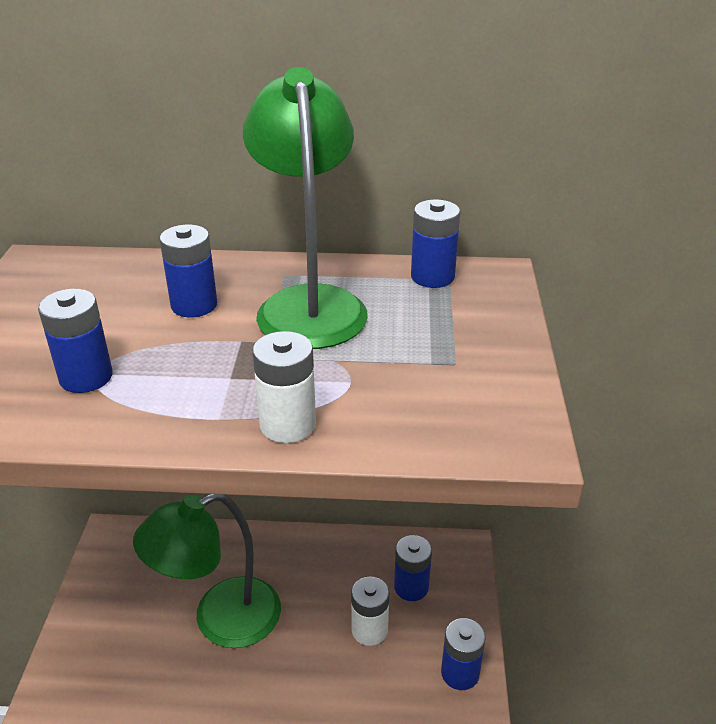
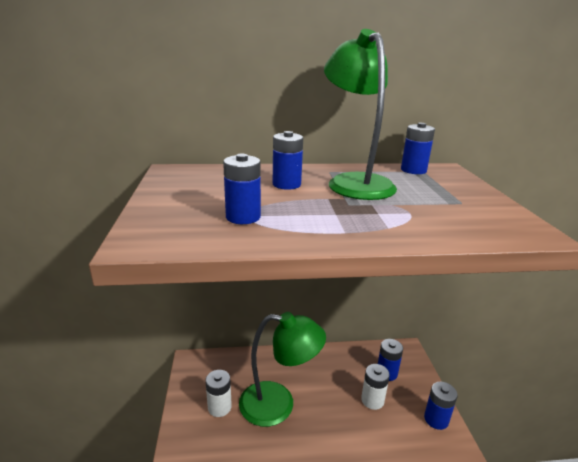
camera: 10 degrees left, 10 degrees down
green lamp [133,494,281,648] -> green lamp turned 135 degrees counterclockwise [239,312,326,427]
white battery [253,331,316,443] -> white battery moved to [205,370,232,417]

